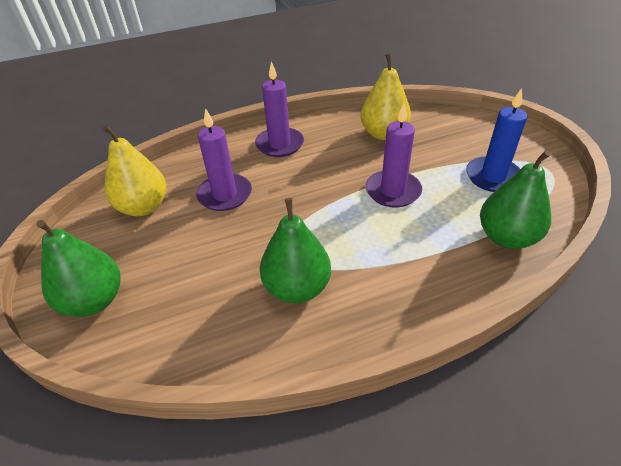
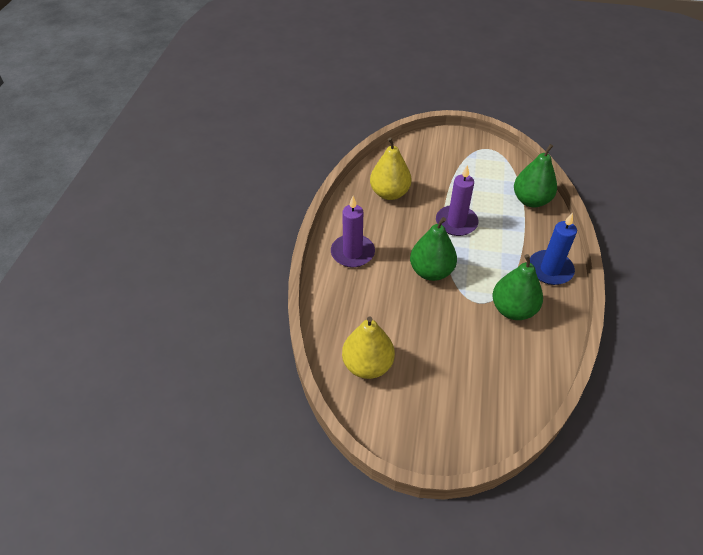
camera: 60 degrees left, 5 degrees up
green pear [36,220,121,317] -> green pear moved to [410,217,457,281]
purple candle [196,108,252,211] -> none
blue candle [466,88,527,192] -> blue candle moved to [530,213,577,285]

